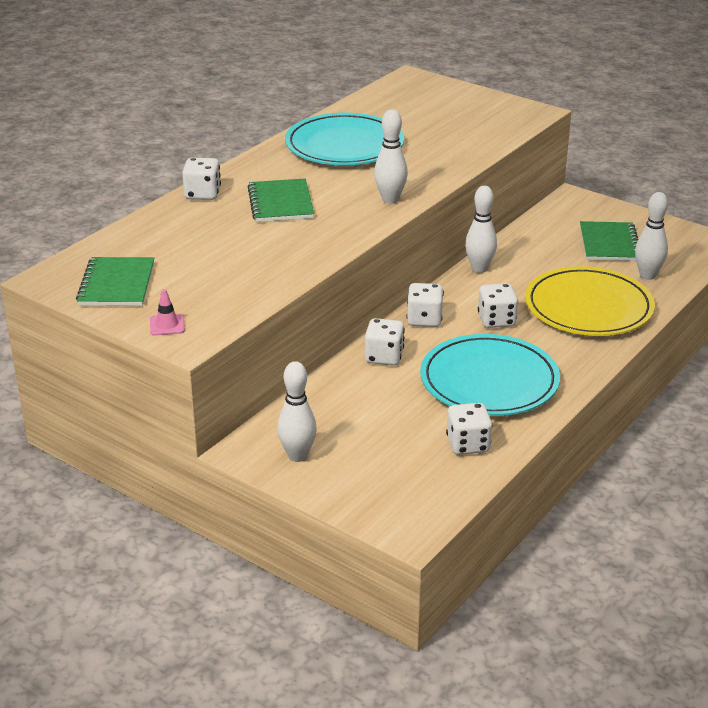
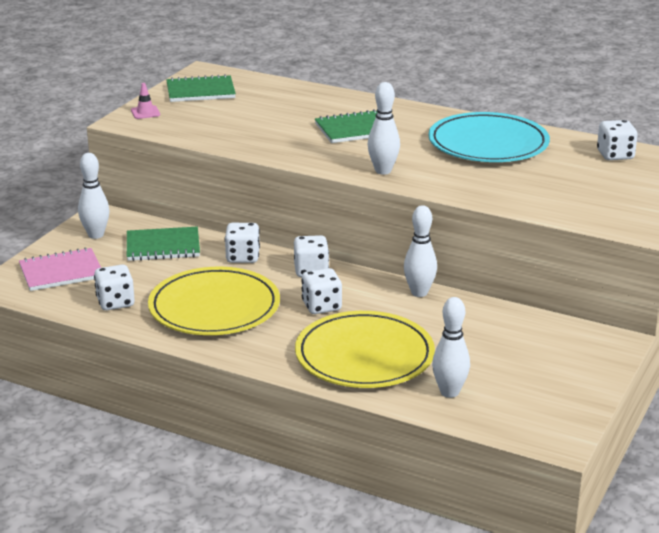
camera: 80 degrees right, 5 degrees down
white dice [182,158,221,200] -> white dice moved to [597,120,638,160]
turquoise plate [420,334,560,416] -> yellow plate [148,267,280,335]
green notebook [580,221,638,261] -> green notebook moved to [127,227,200,261]
none -> pink notebook [19,247,101,291]

